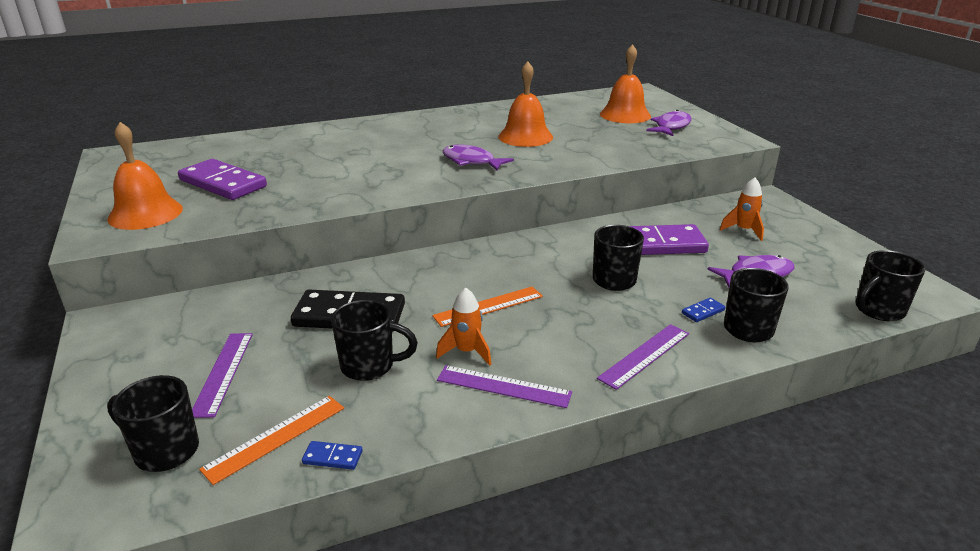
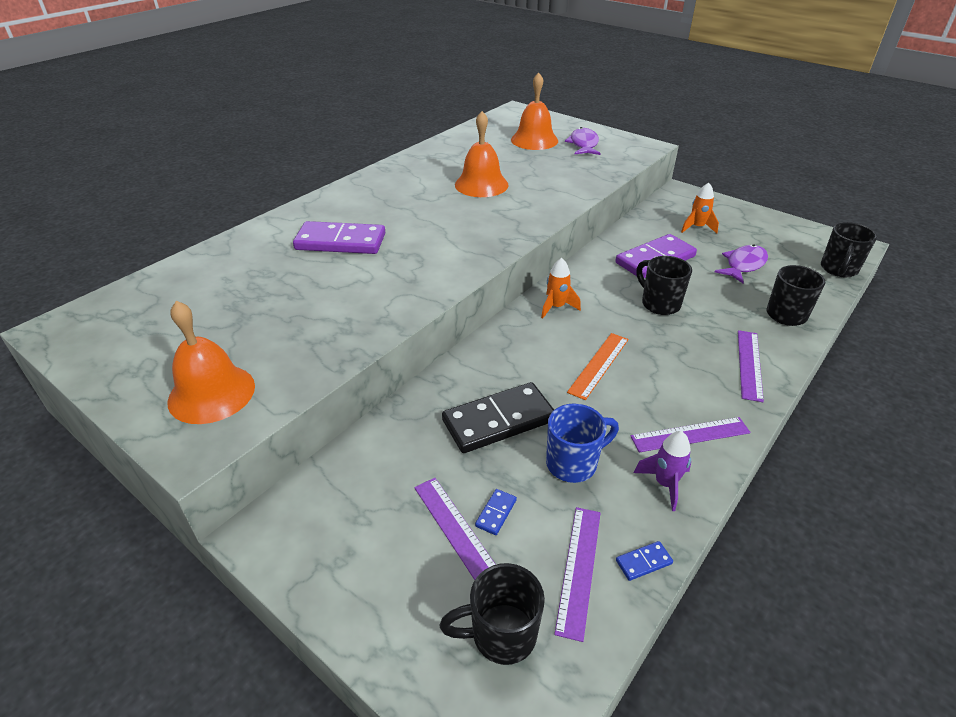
camera: 30 degrees left, 10 degrees up
purple domino [178,159,267,200] -> purple domino moved to [293,221,385,254]
orange ruler [199,396,344,485] -> purple ruler [554,507,601,642]
black mug [331,300,418,381] -> blue mug [546,403,619,483]
orange rocket [436,287,492,366] -> orange rocket moved to [541,258,581,319]
purple fish [443,145,514,171] -> none
blue domino [682,298,725,322] -> blue domino moved to [475,489,517,535]
none -> purple rocket [633,431,691,511]

